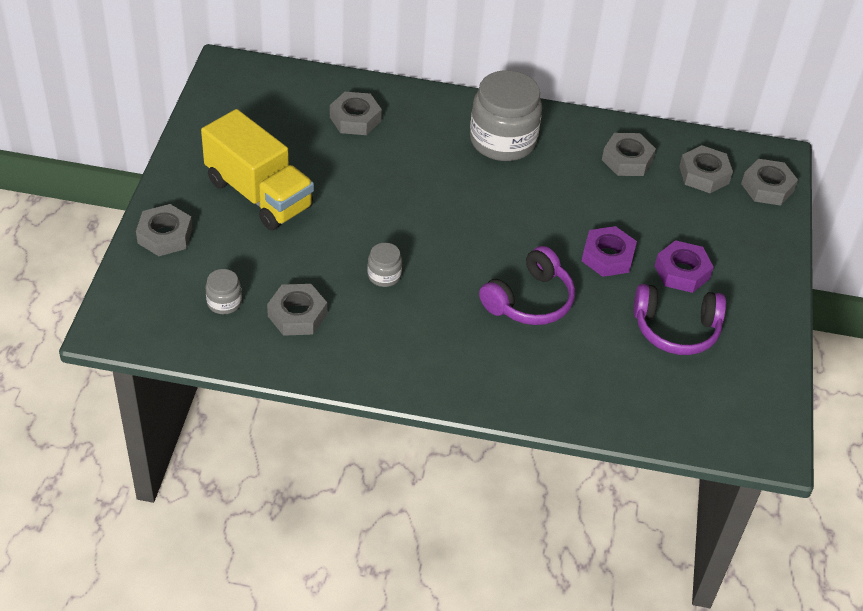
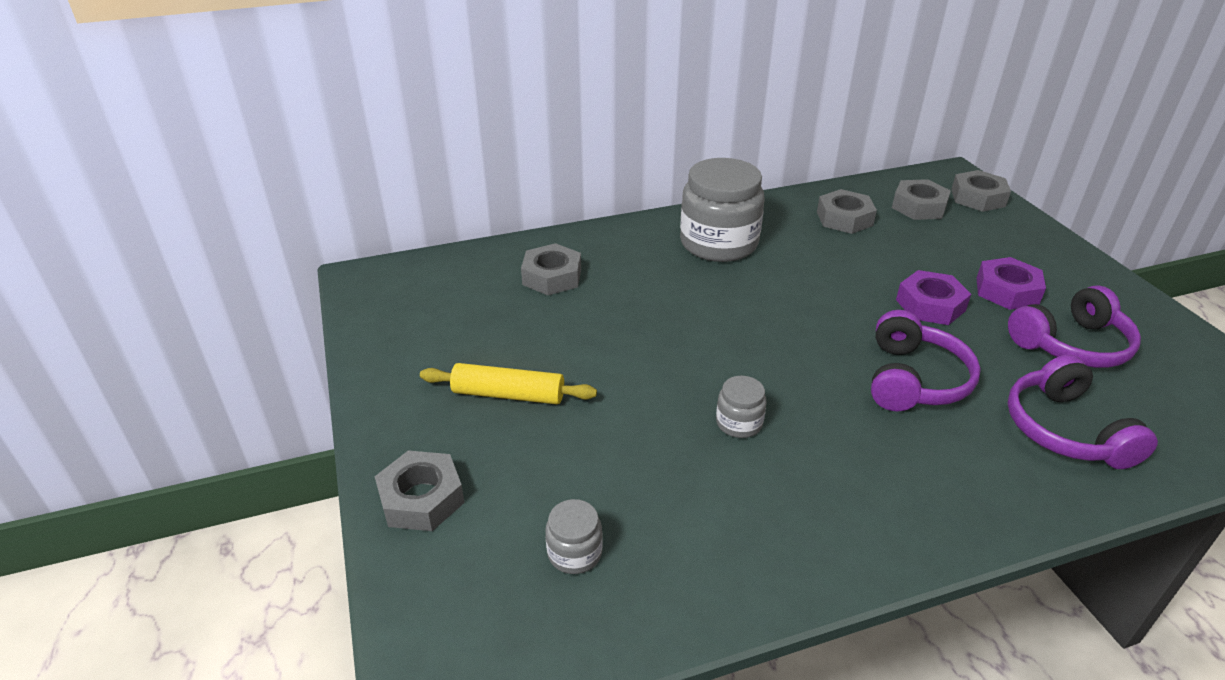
camera: 25 degrees left, 10 degrees down
yellow truck [201,109,314,230] -> yellow rolling pin [420,363,597,404]
grey nut [267,284,327,336] -> none
none -> purple headphones [1007,355,1158,469]

